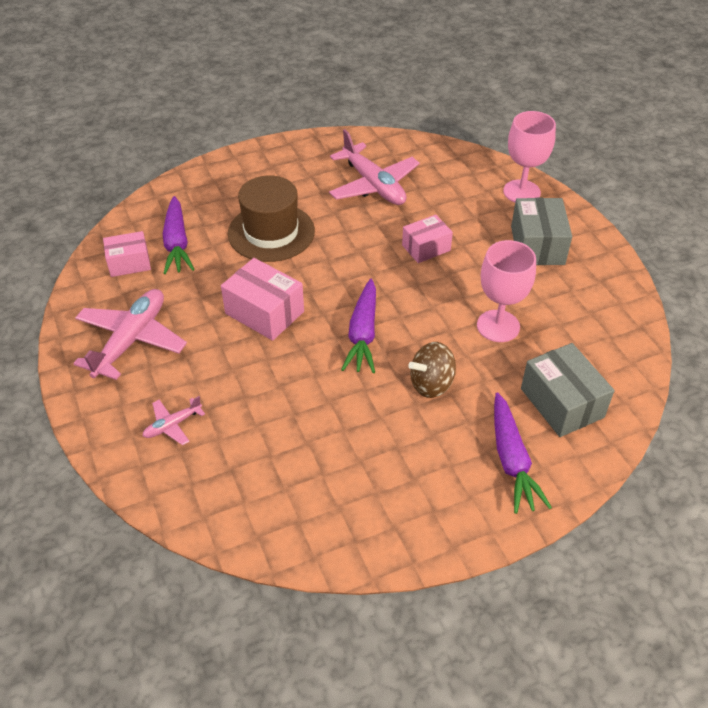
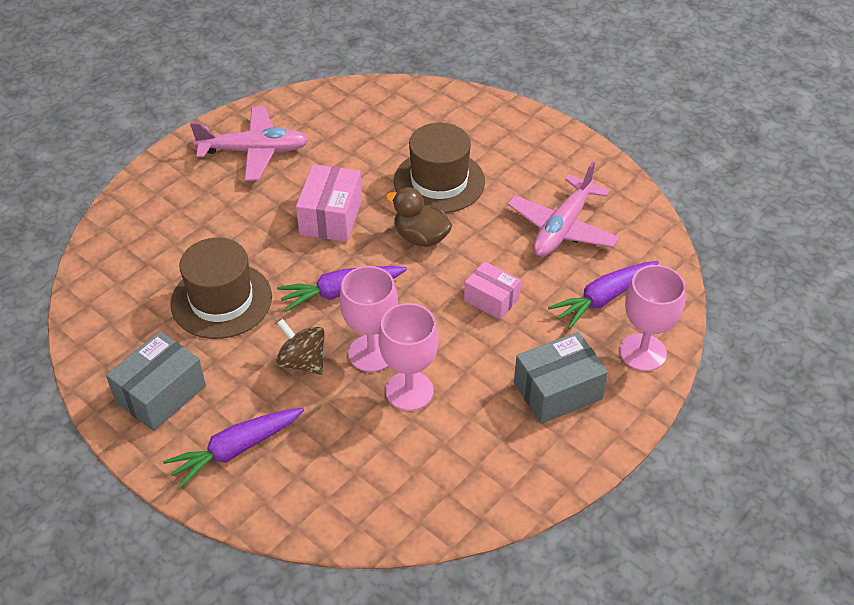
camera: 65 degrees right, 0 degrees up
pink box [103,231,151,277] -> none
pink plane [143,396,205,445] -> none
purple carrot [163,196,195,274] -> purple carrot moved to [548,261,659,329]
grey box [521,343,614,437] -> grey box moved to [106,331,206,431]
none -> brown hat [170,238,272,339]
none -> pink goblet [340,266,398,372]
none -> brown duck [386,187,452,247]

